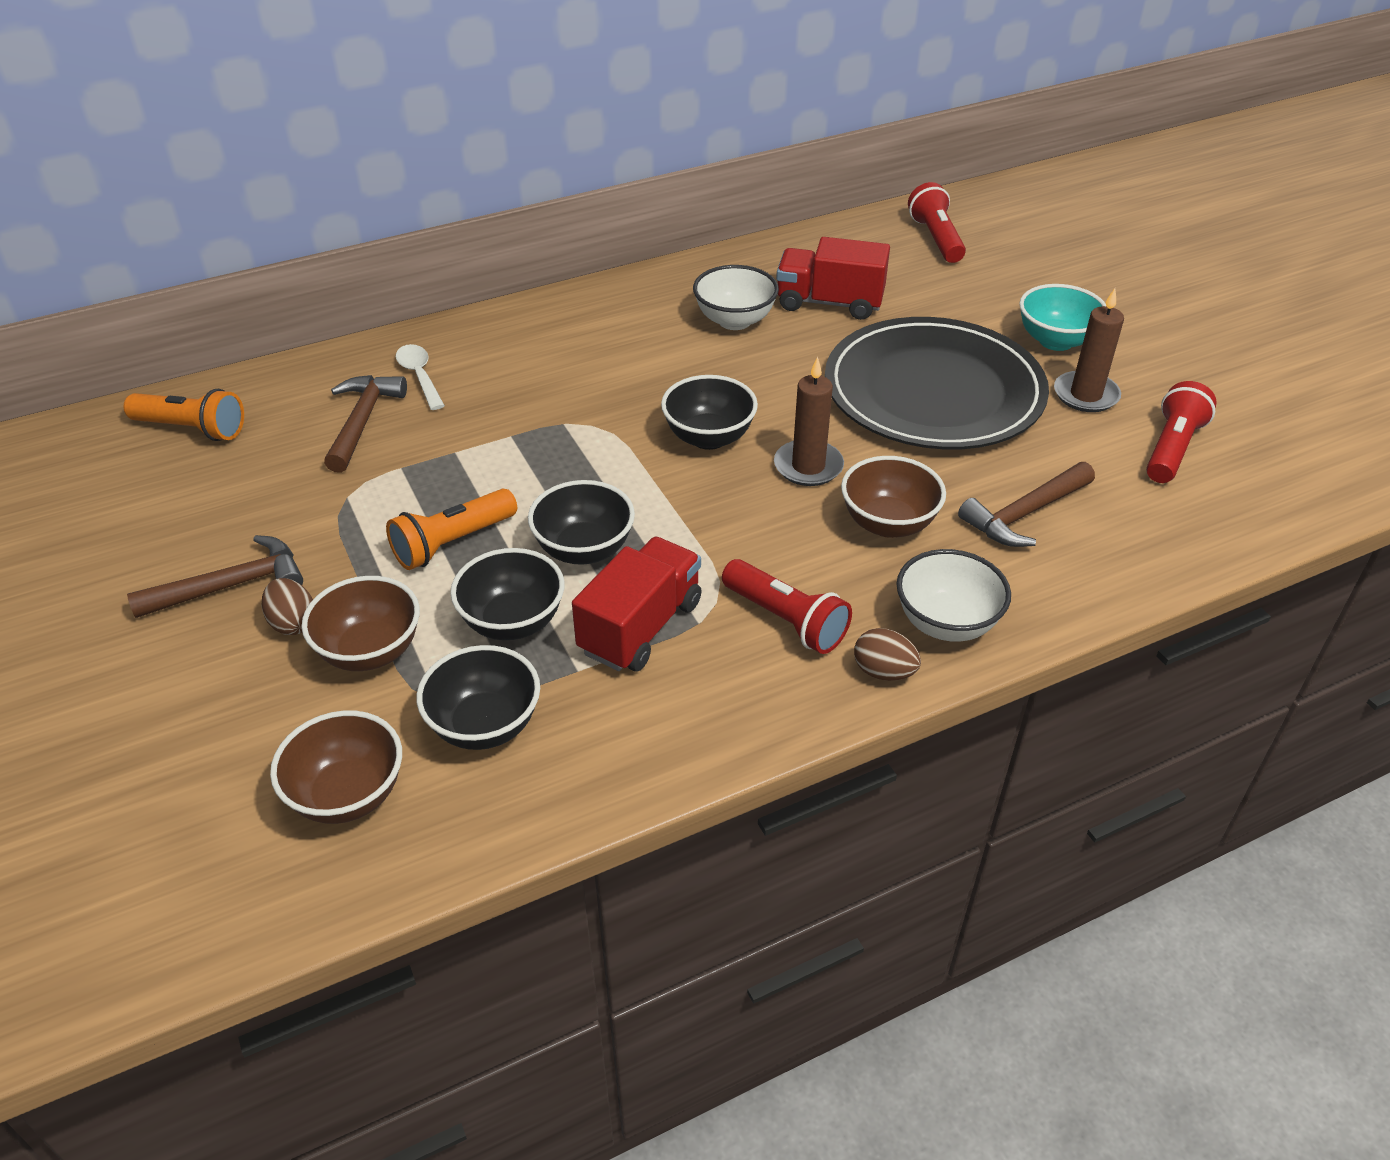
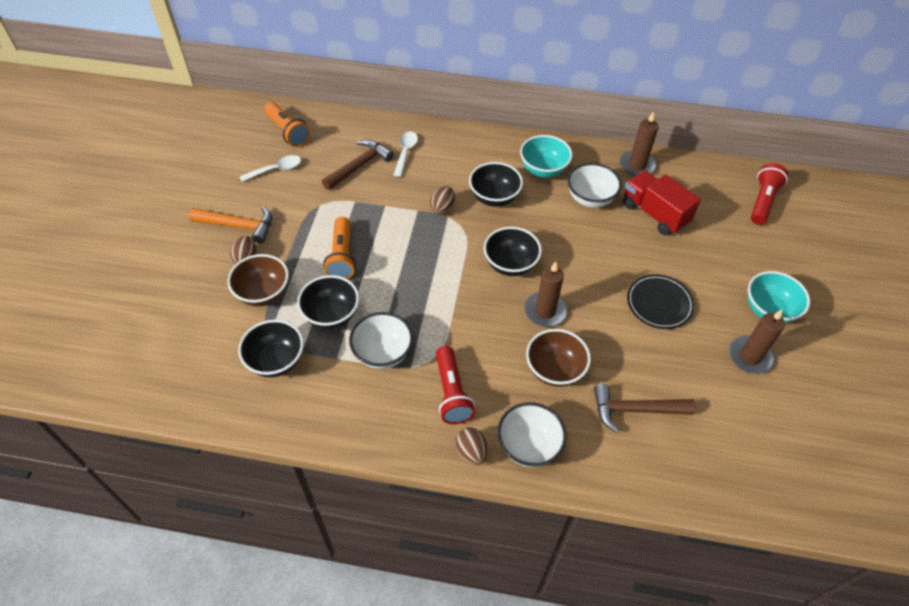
camera: 35 degrees right, 10 degrees up
brown hammer [127,535,303,618] -> orange hammer [189,206,272,244]
brown bowl [270,710,402,824] -> none
orange flashlight [386,489,517,570] -> orange flashlight turned 90 degrees counterclockwise [323,217,356,279]
black bowl [528,480,635,565] -> black bowl moved to [469,162,523,207]
red truck [572,537,701,672] -> white bowl [349,312,413,369]
black plate [825,317,1049,449] -> black plate [627,274,695,329], size x0.47
red flashlight [1146,381,1217,483] -> none
none -> white spoon [240,155,301,182]
none -> brown egg [430,186,455,215]
none -> turquoise bowl [520,135,573,178]
none -> brown candle [620,111,659,176]

